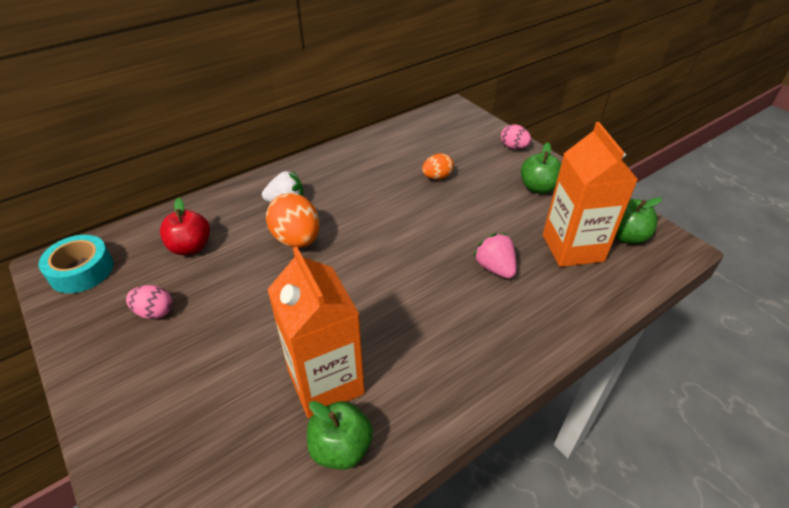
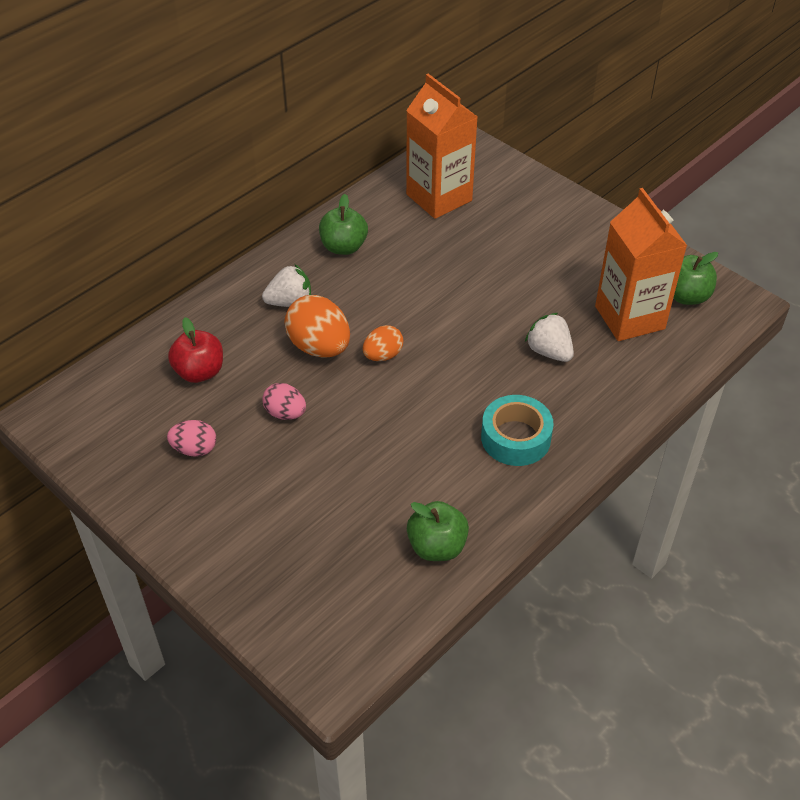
camera: 10 degrees left, 5 degrees up
turquoise tape [38,235,113,293] -> turquoise tape moved to [481,395,554,466]
orange carton [267,247,365,418] -> orange carton moved to [406,74,477,219]
orange egg [422,153,454,180] -> orange egg moved to [363,325,403,361]
pink strawberry [473,233,517,278] -> white strawberry [525,313,574,362]
pink egg [501,124,531,149] -> pink egg moved to [262,383,306,420]
green apple [521,142,561,194] -> green apple moved to [319,194,368,255]

